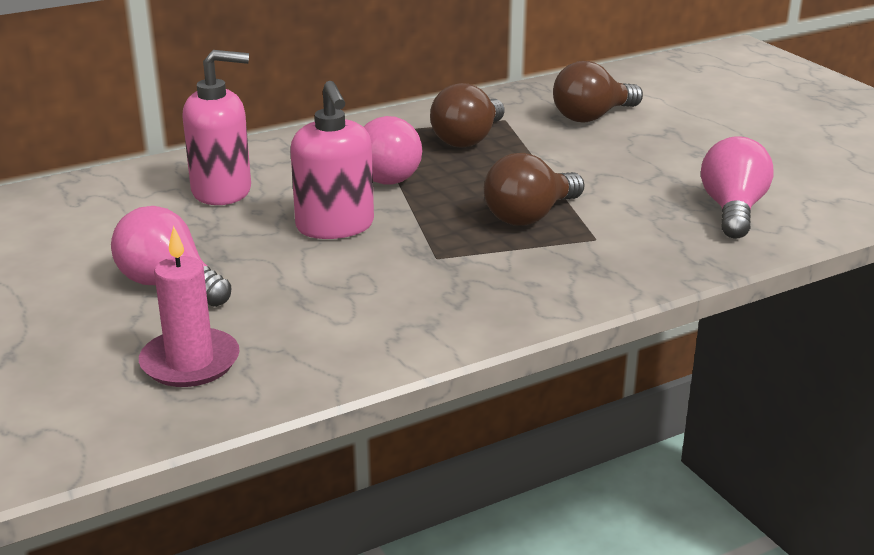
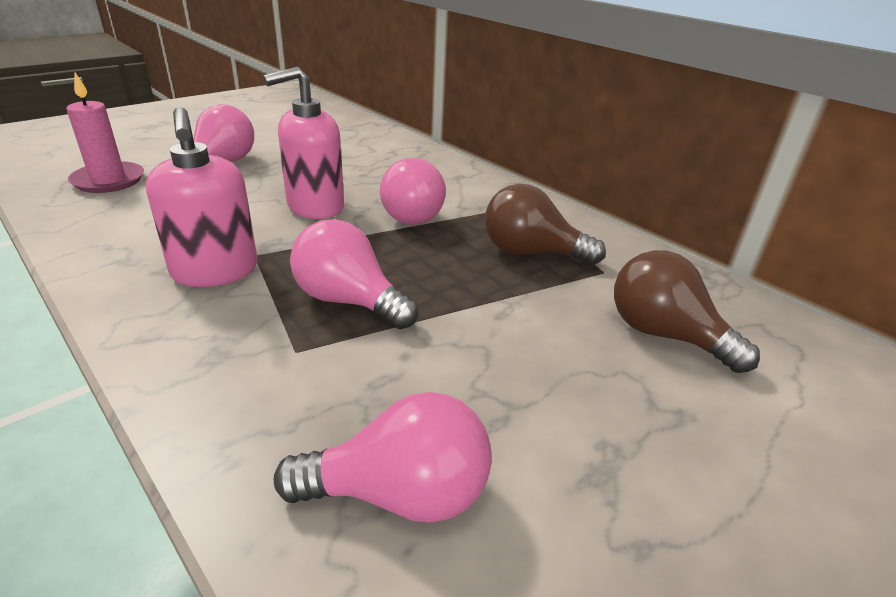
camera: 75 degrees right, 5 degrees up
pink soap dispenser [182,50,251,205] -> pink soap dispenser moved to [146,107,257,287]
brown light bulb [484,153,585,225] -> pink light bulb [290,219,418,329]

